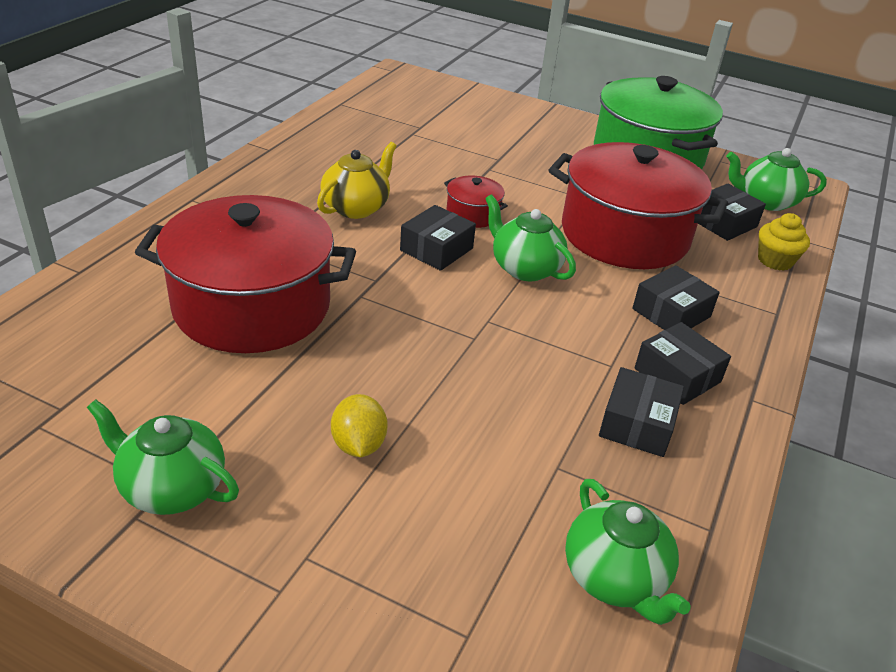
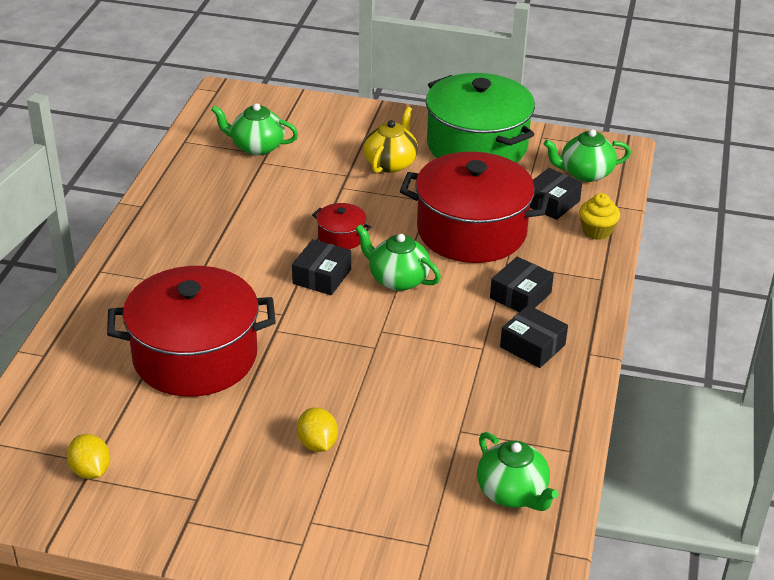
camera: 10 degrees left, 0 degrees up
green teapot [87,400,239,515] -> green teapot moved to [211,103,298,155]
yellow teapot [317,142,397,219] -> yellow teapot moved to [363,107,418,173]
black box [599,367,684,457] -> none
none -> yellow lemon [67,434,110,479]

